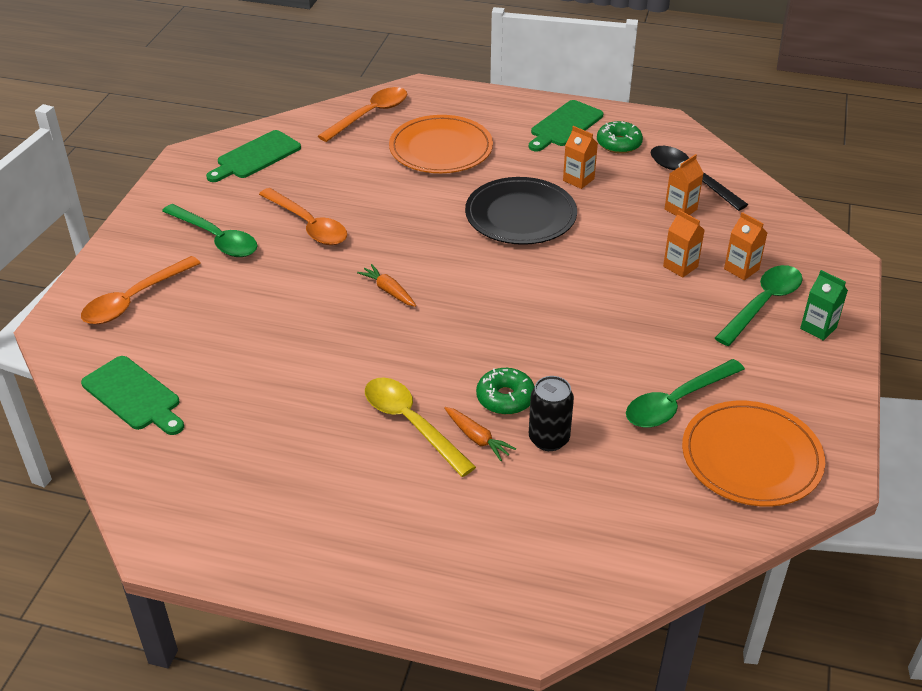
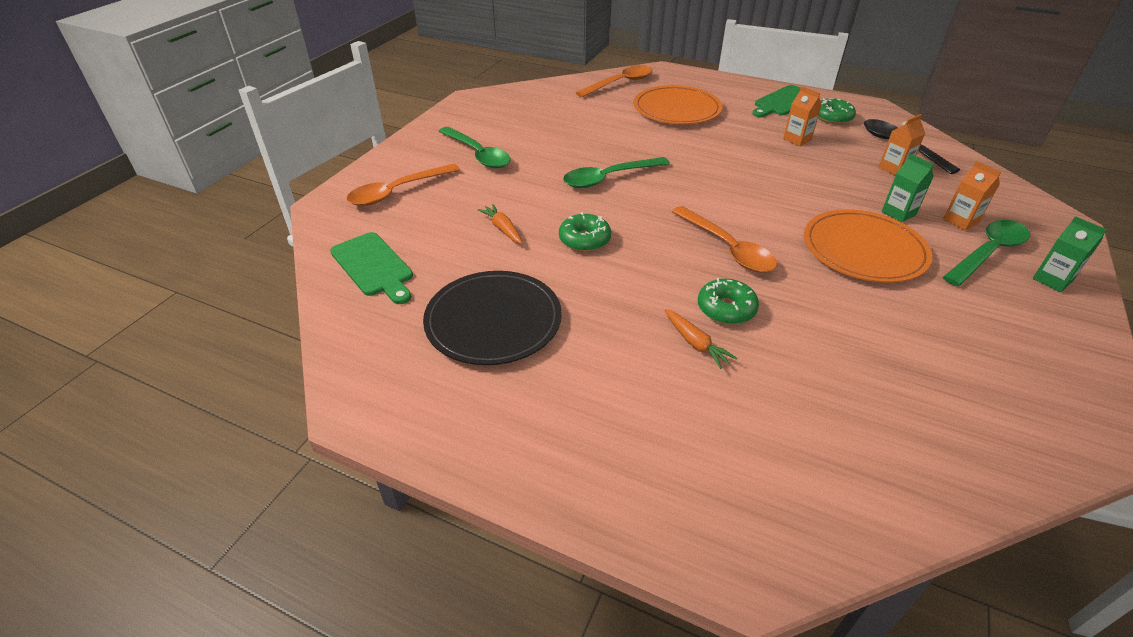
camera: 10 degrees right, 0 degrees up
green cutting board [206,130,301,182] -> none
orange spoon [259,188,347,245] -> orange spoon moved to [672,206,777,273]
orange carrot [357,264,416,307] -> orange carrot moved to [477,204,523,244]
yellow spoon [365,378,476,477] -> none
black plate [465,177,577,245] -> black plate moved to [423,271,562,365]
black can [529,376,574,451] -> none
green spoon [626,359,745,428] -> green spoon moved to [563,157,670,188]
orange carton [663,210,705,278] -> green carton [882,154,934,222]
orange plate [682,401,825,507] -> orange plate moved to [804,209,933,283]
none -> green donut [559,212,611,252]

